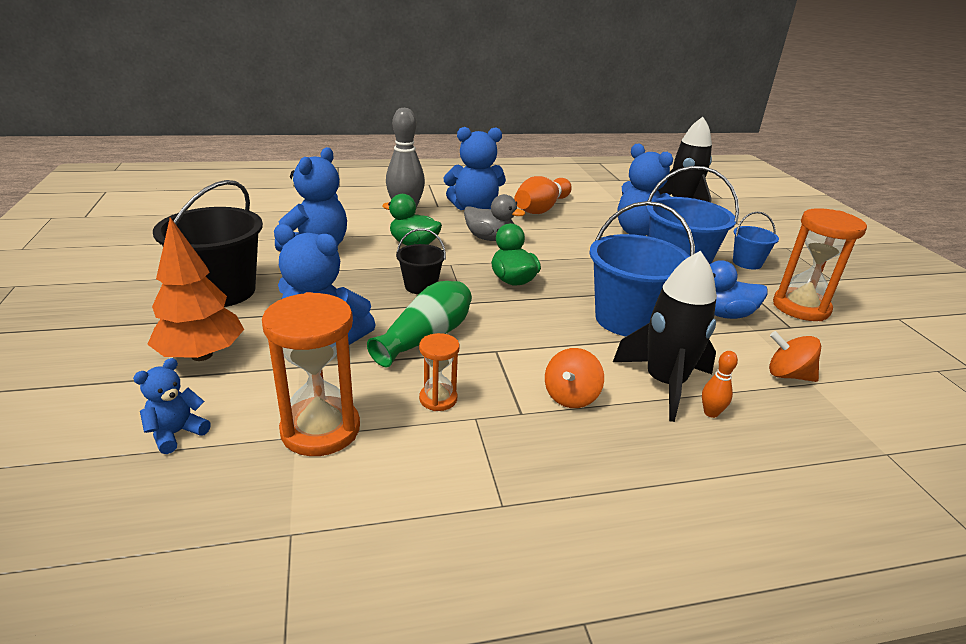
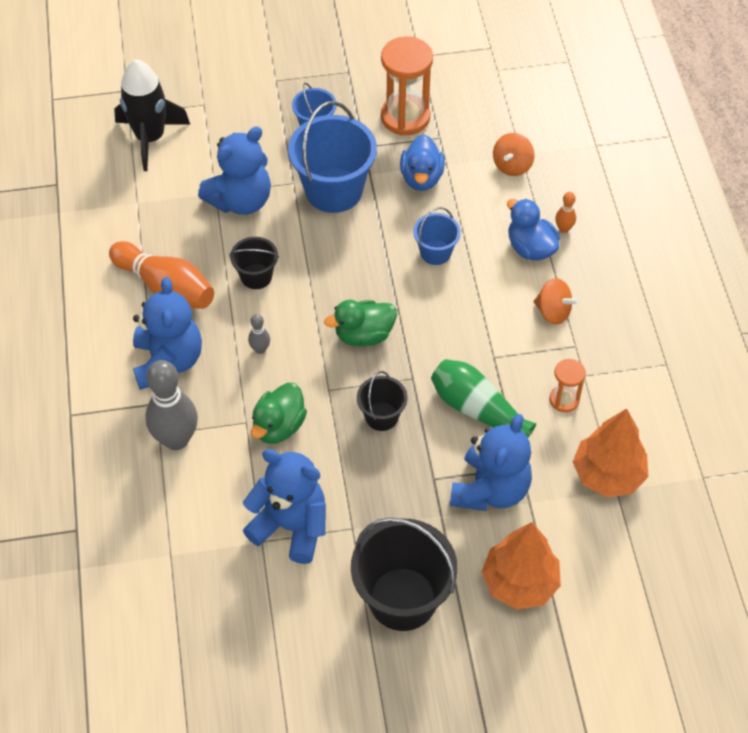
camera: 85 degrees left, 25 degrees up
blue teddy bear [133,358,211,454] -> none
orange hourglass [262,292,360,456] -> orange tree [573,408,648,497]
grey duck [464,194,525,241] -> grey bowling pin [248,314,270,354]
blue bucket [589,201,695,336] -> blue bucket [413,207,461,265], size x0.53
black rocket [613,251,717,422] -> blue duck [507,199,560,261]
none -> black bucket [229,237,279,289]

